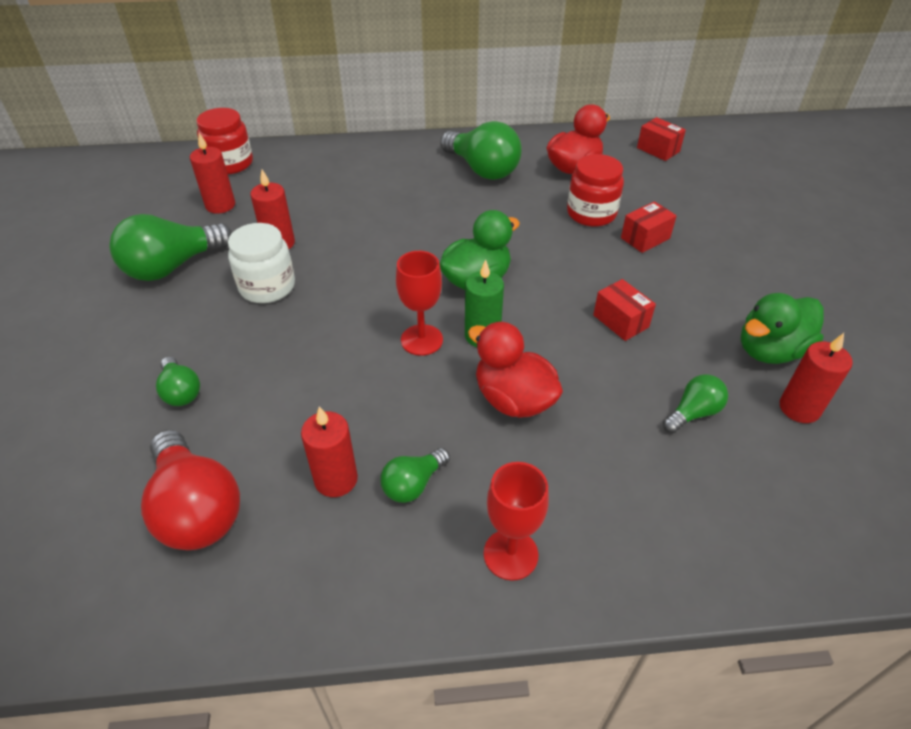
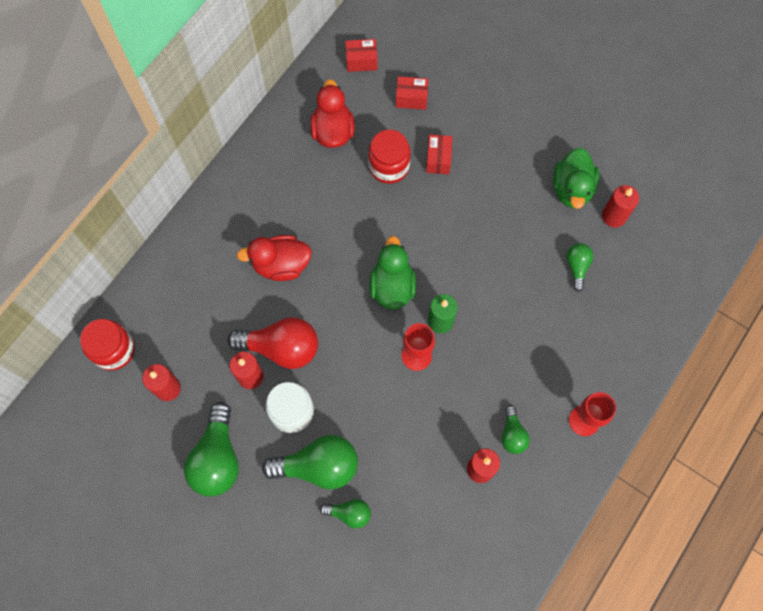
camera: 50 degrees left, 25 degrees up
red light bulb [141,430,240,550] -> red light bulb moved to [227,317,318,369]
green light bulb [440,121,522,180] -> green light bulb moved to [262,435,358,490]
red duck [468,322,563,418] -> red duck moved to [236,235,312,281]
red box [593,279,656,341] -> red box moved to [396,76,429,110]

